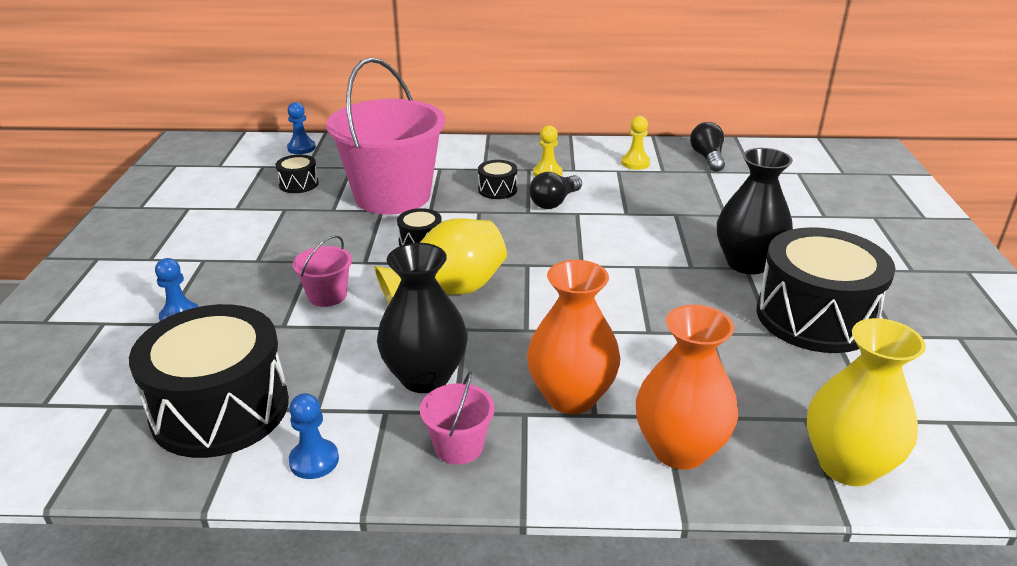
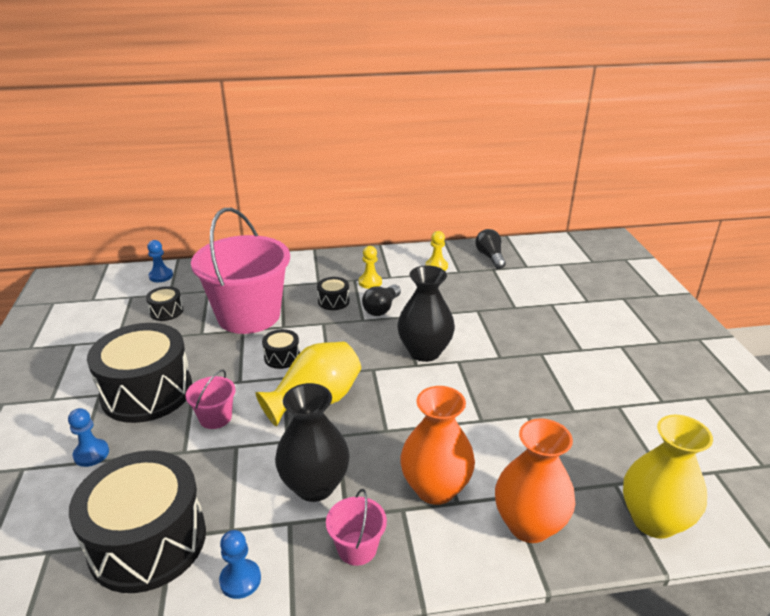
camera: 10 degrees left, 0 degrees up
black vase [717,148,793,274] -> black vase moved to [397,265,455,362]
black drum [757,227,895,353] -> black drum moved to [87,323,192,423]

